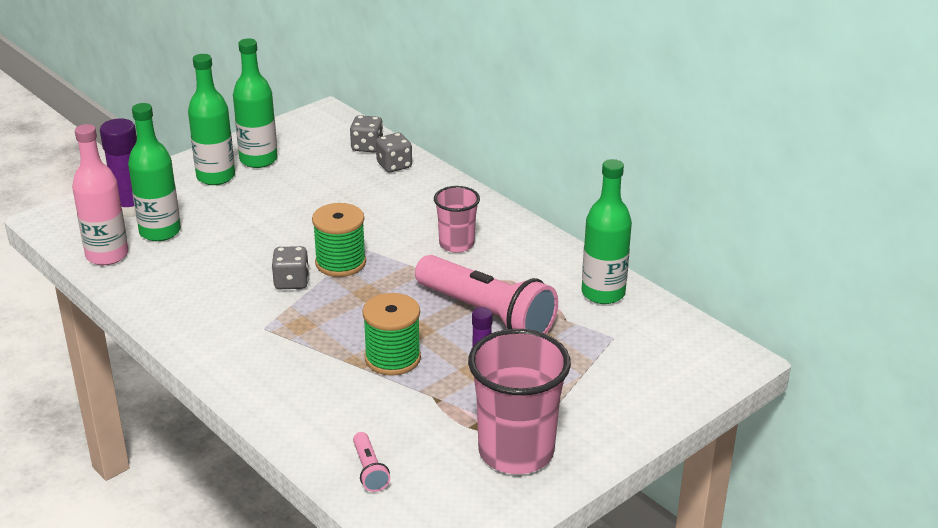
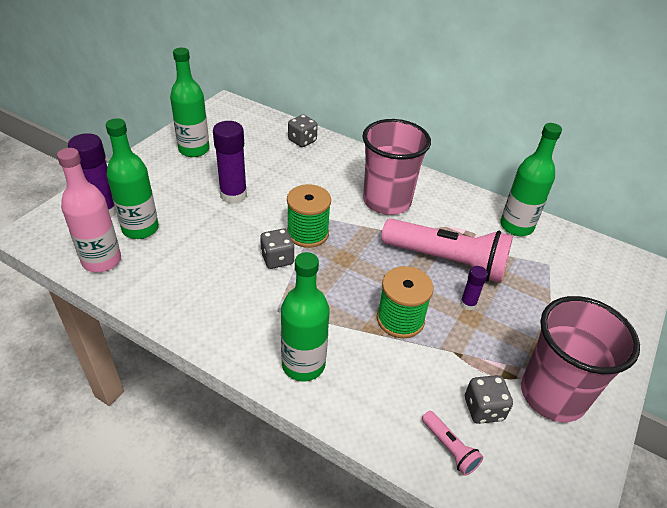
camera: 20 degrees left, 10 degrees up
green bottle [188,54,235,185] -> green bottle moved to [281,252,330,381]
grey dice [350,115,383,153] -> grey dice moved to [465,375,513,424]
pink cup [434,186,480,253] -> pink cup [362,119,431,215], size x1.75
none -> purple glue stick [213,121,247,204]

